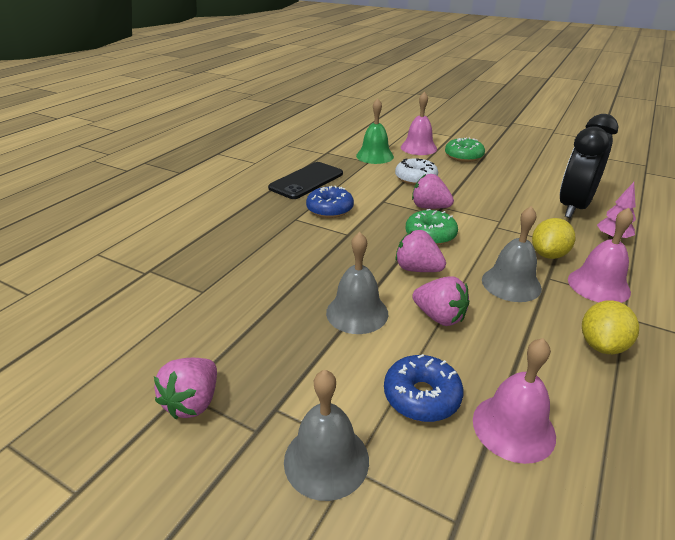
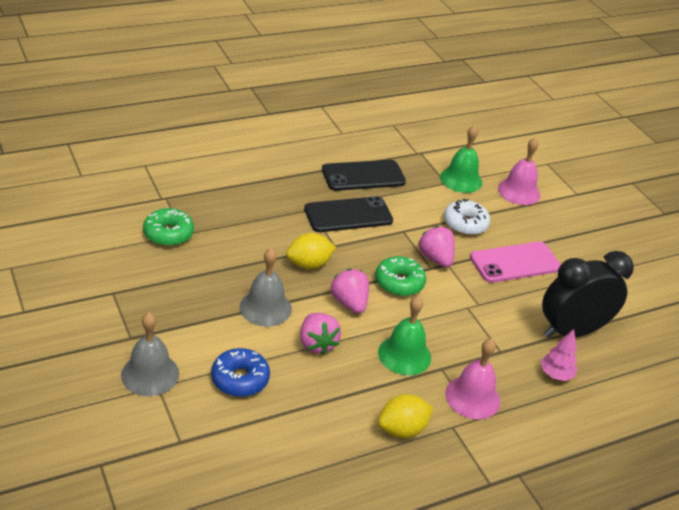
camera: 30 degrees right, 5 degrees up
pink strawberry [154,358,217,419] -> none
blue donut [306,186,354,218] -> black phone [304,196,393,232]
green donut [445,137,485,162] -> green donut moved to [143,208,194,246]
pink bell [473,338,556,464] -> none
grey bell [482,206,542,302] -> green bell [378,296,431,375]
yellow lemon [532,218,575,259] -> yellow lemon moved to [286,233,336,269]
none -> pink phone [470,241,561,283]

